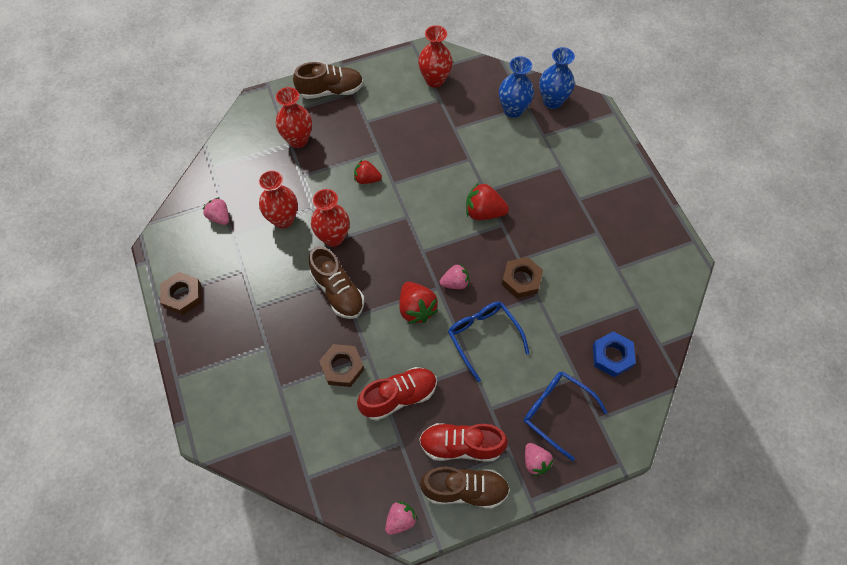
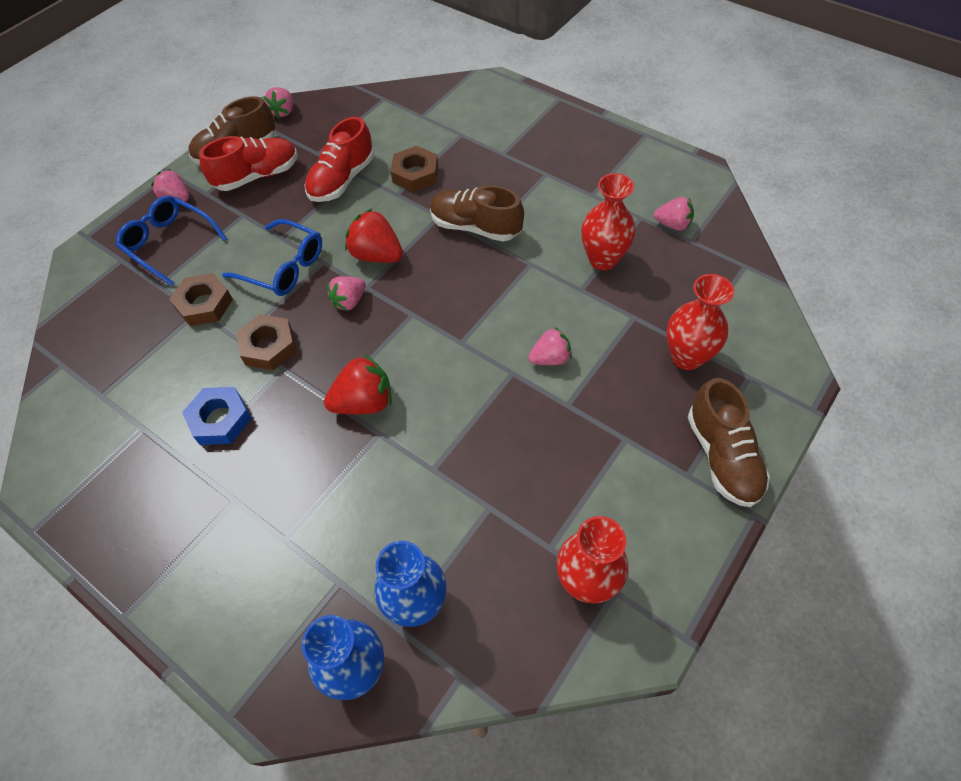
camera: 150 degrees right, 5 degrees down
brown nut [160,272,201,315] -> brown nut moved to [169,273,233,326]
brown shoe [293,62,363,99] -> brown shoe turned 60 degrees counterclockwise [688,378,770,507]
red vase [311,189,350,247] -> none
red strawberry [354,160,382,184] -> pink strawberry [528,327,572,365]
blue glasses [524,371,608,461] -> blue glasses turned 150 degrees counterclockwise [116,196,227,286]
blue nut [593,331,636,377] -> blue nut moved to [182,387,252,445]

